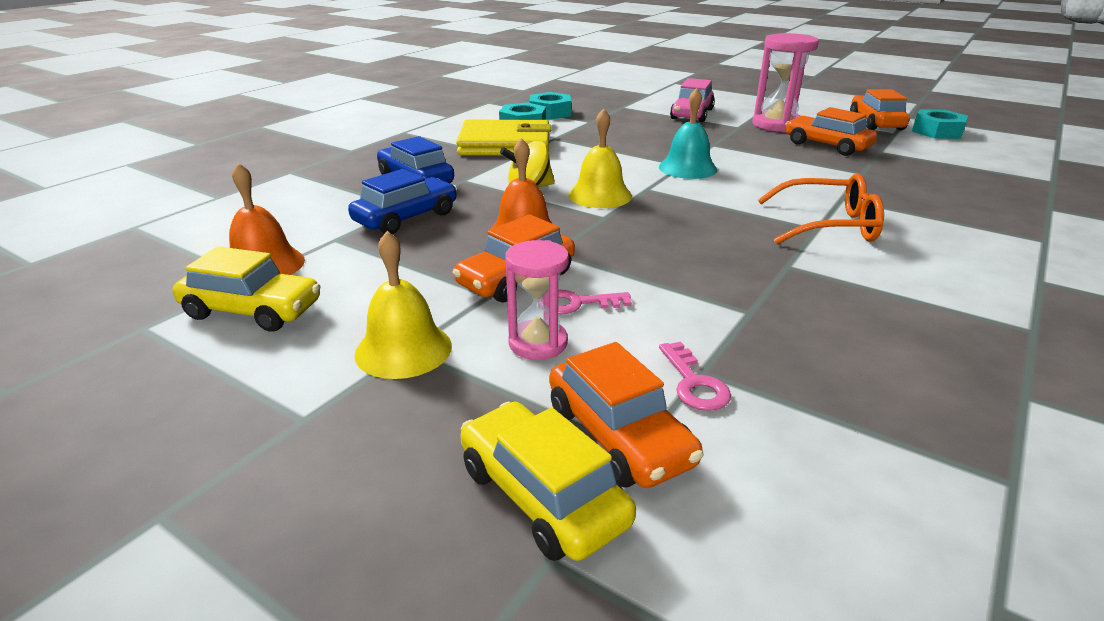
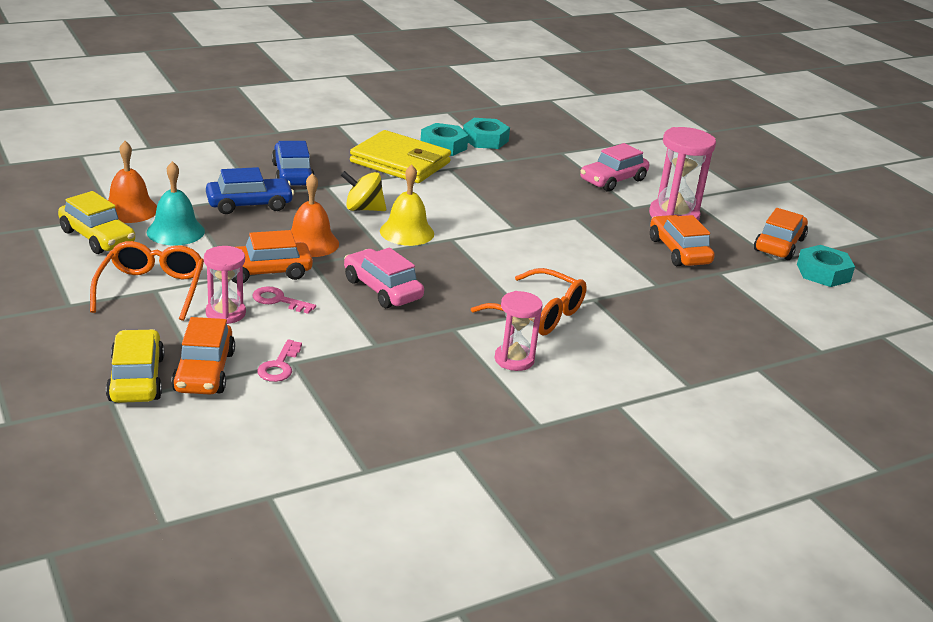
camera: 25 degrees right, 0 degrees up
yellow bell [354,231,452,379] -> orange glasses [90,241,204,321]
turquoise bell [659,88,717,179] -> turquoise bell moved to [147,161,205,245]
none -> pink car [344,248,424,308]
none -> pink hourglass [495,291,543,371]

